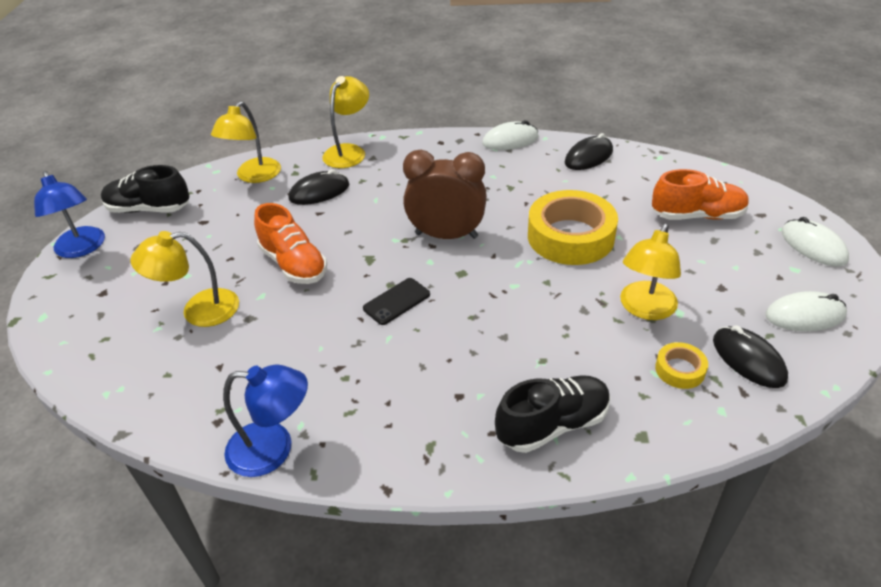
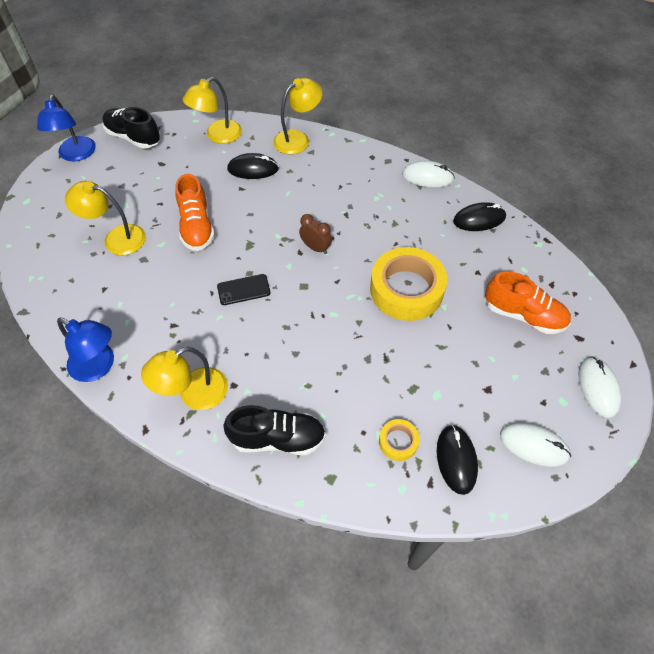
camera: 25 degrees right, 15 degrees up
brown clock [403,150,487,239] -> brown clock [299,214,332,254], size x0.51
yellow lamp [620,224,681,320] -> yellow lamp moved to [141,347,228,410]

